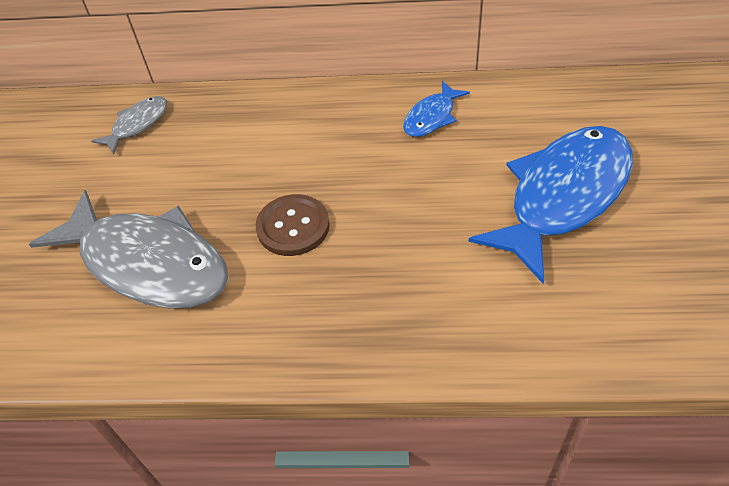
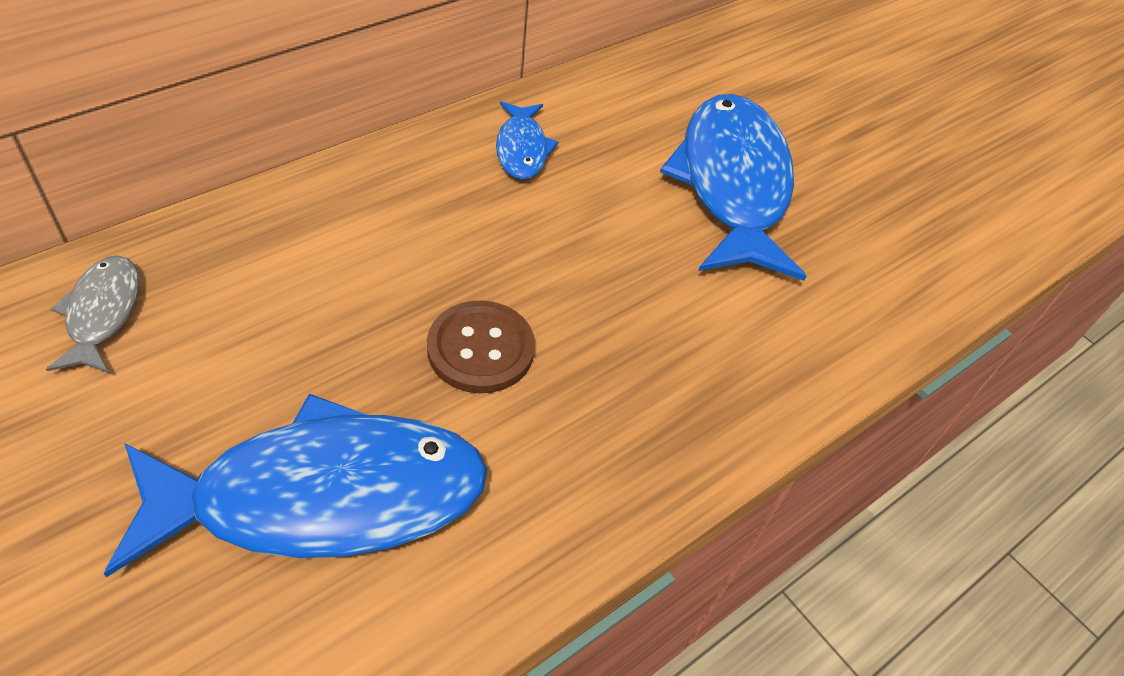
camera: 50 degrees left, 0 degrees up
grey fish [29,190,229,308] -> blue fish [103,394,488,577]

